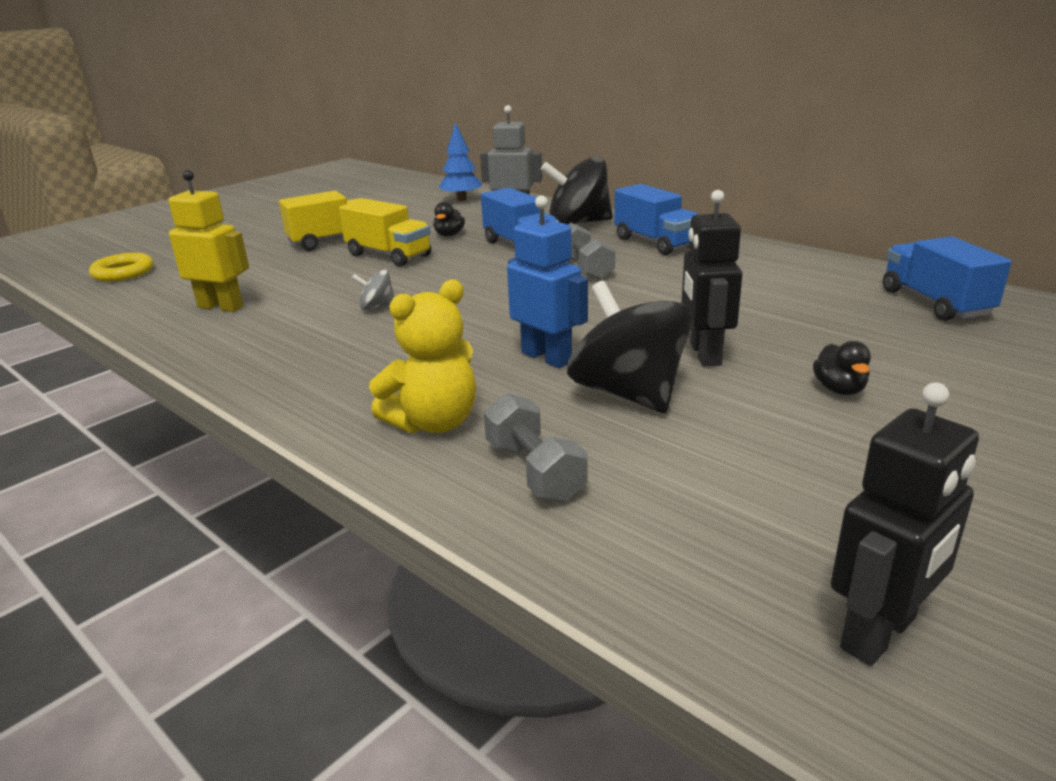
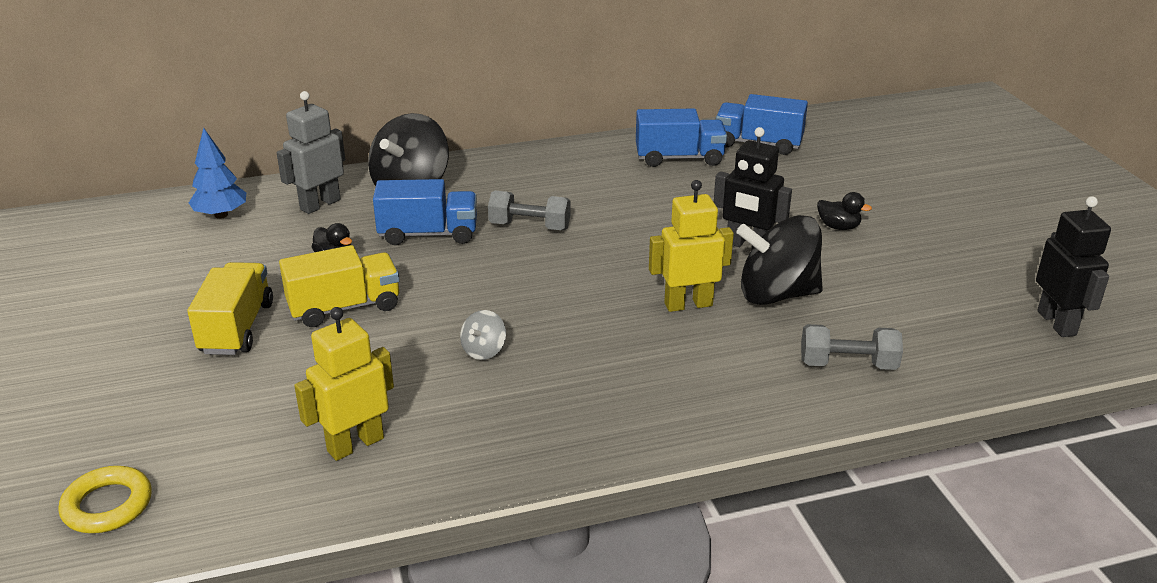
camera: 60 degrees left, 5 degrees up
yellow teddy bear [369,279,476,433] -> none
blue robot [507,195,588,368] -> yellow robot [649,180,734,312]
blue truck [614,184,699,255] -> blue truck moved to [636,109,727,167]

